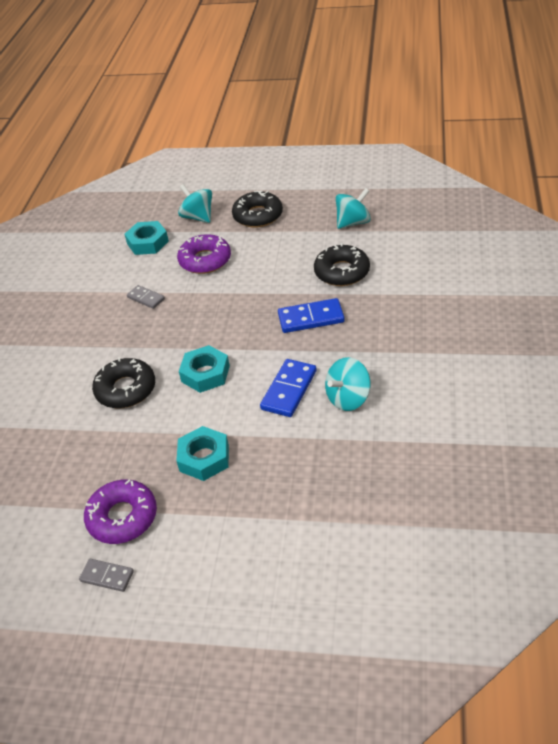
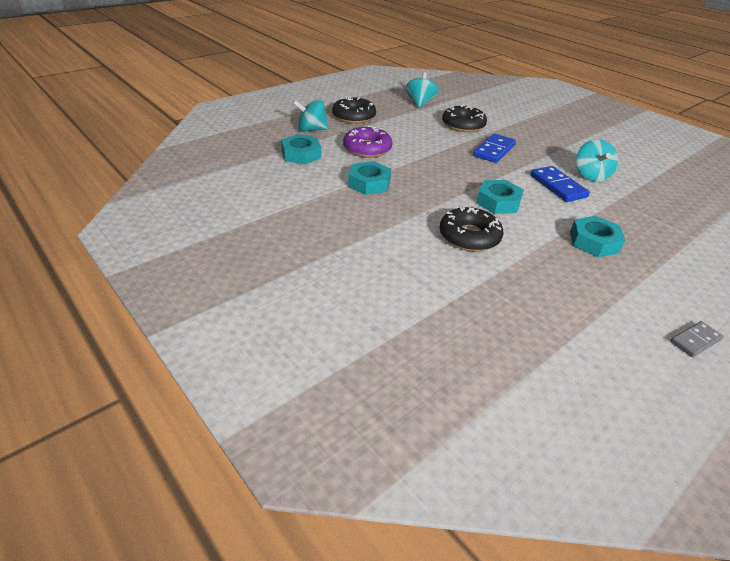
camera: 55 degrees left, 5 degrees down
purple donut [84,479,157,544] -> none
grey domino [127,285,165,309] -> turquoise nut [348,161,391,195]

